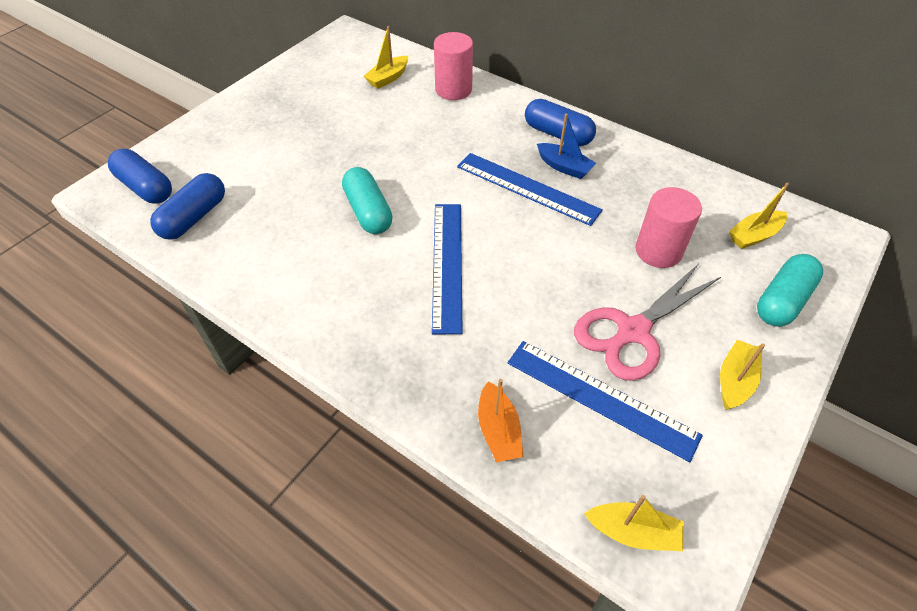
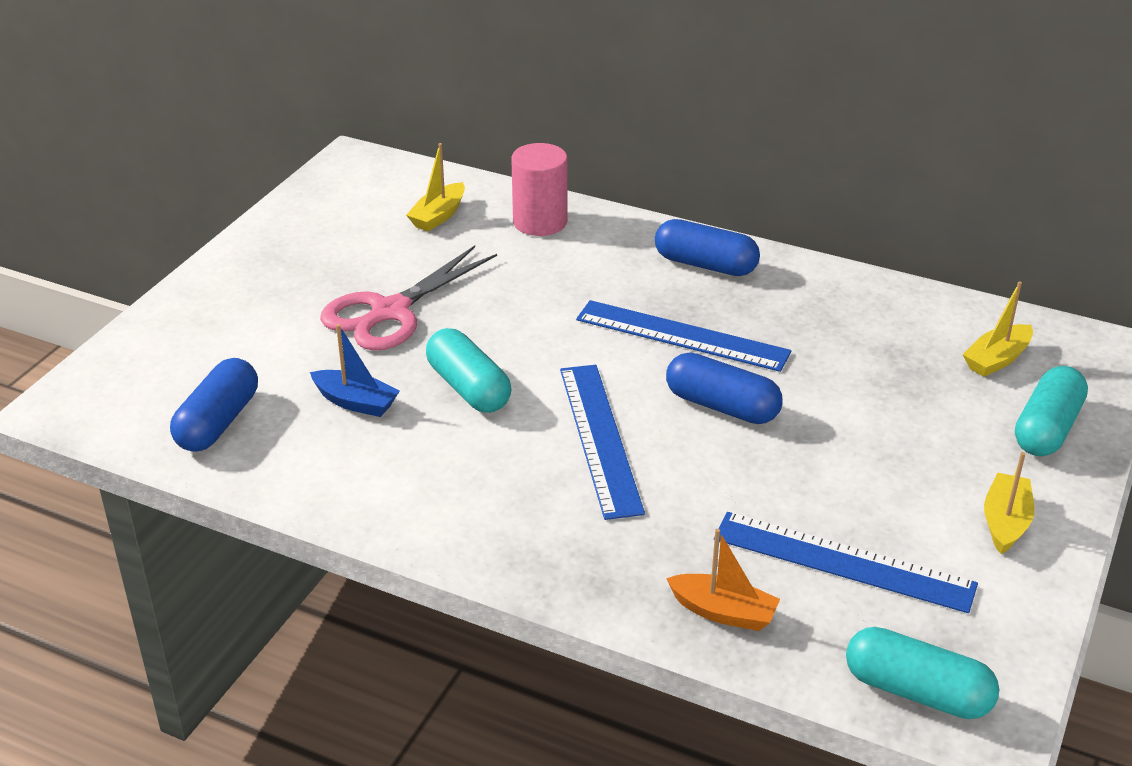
camera: 10 degrees left, 15 degrees down
blue capsule [108,149,172,204] -> blue capsule moved to [666,352,783,424]
orange boat [478,379,523,462] -> orange boat turned 45 degrees counterclockwise [666,529,780,631]
blue boat [537,114,596,179] -> blue boat moved to [310,324,399,417]
pink scissors [574,264,721,381] -> pink scissors moved to [320,246,497,351]
yellow boat [584,495,684,551] -> turquoise capsule [846,627,999,719]
pink cylinder [635,187,702,268] -> none

